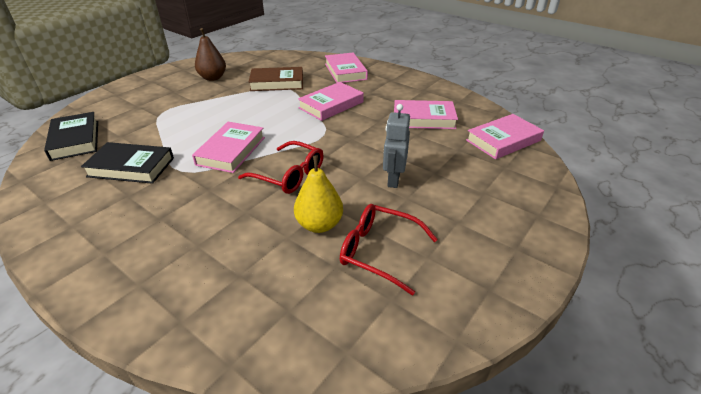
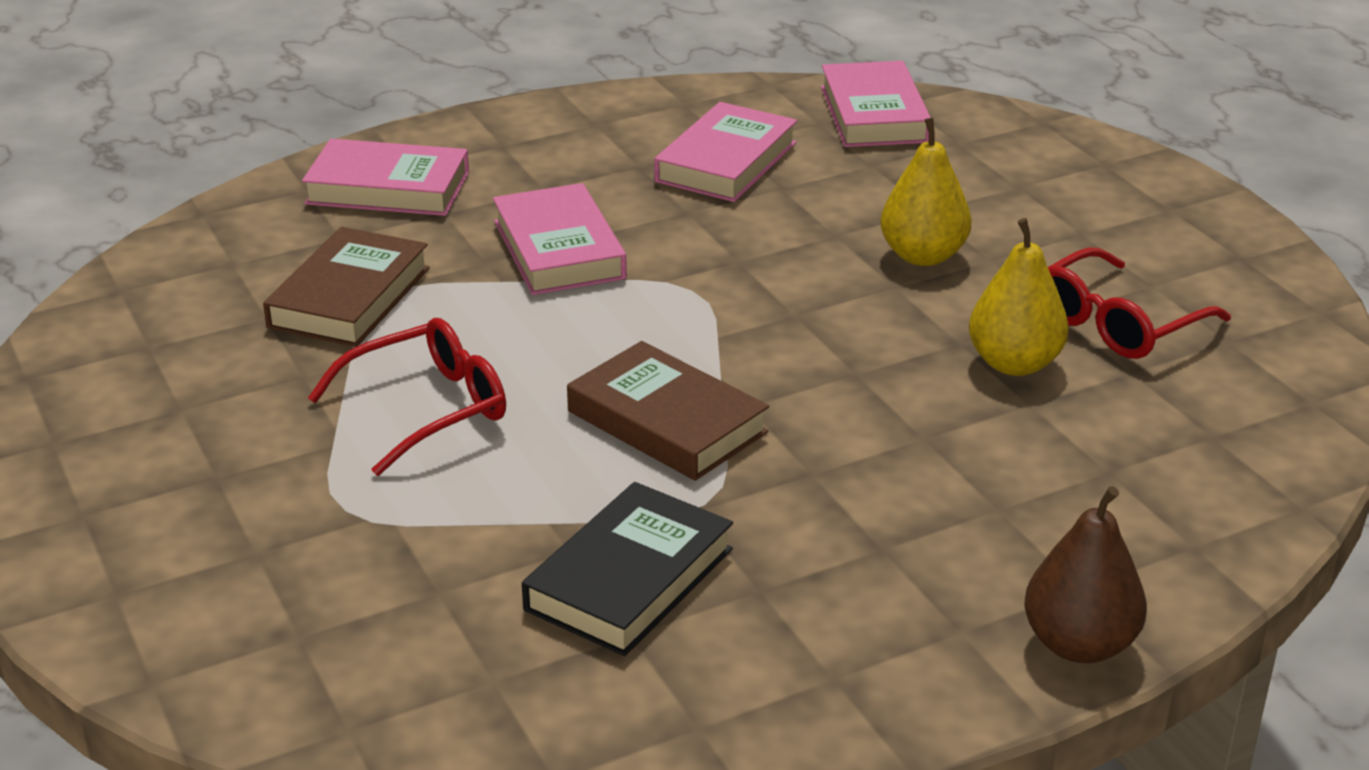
camera: 65 degrees left, 5 degrees down
black book [44,112,98,161] -> none
pink book [192,122,265,173] -> brown book [567,341,769,481]
brown pear [195,28,226,81] -> brown pear moved to [1024,486,1147,663]
red glasses [238,141,324,194] -> red glasses moved to [308,318,506,476]
grey robot [383,104,410,188] -> yellow pear [881,118,971,266]

